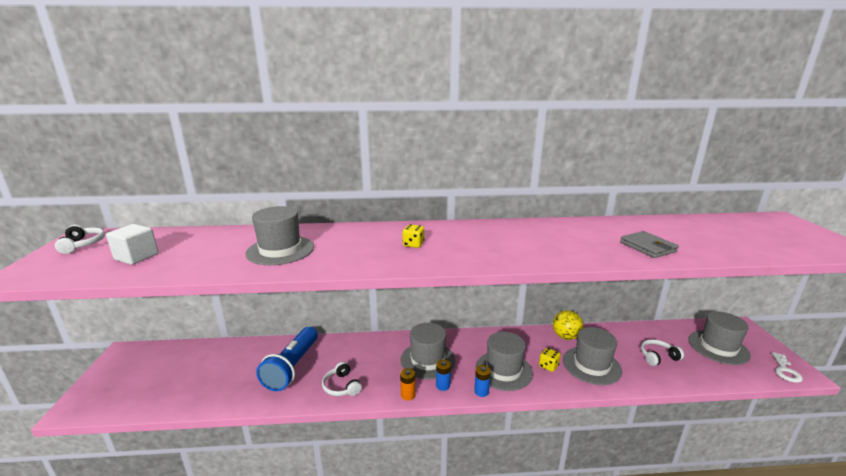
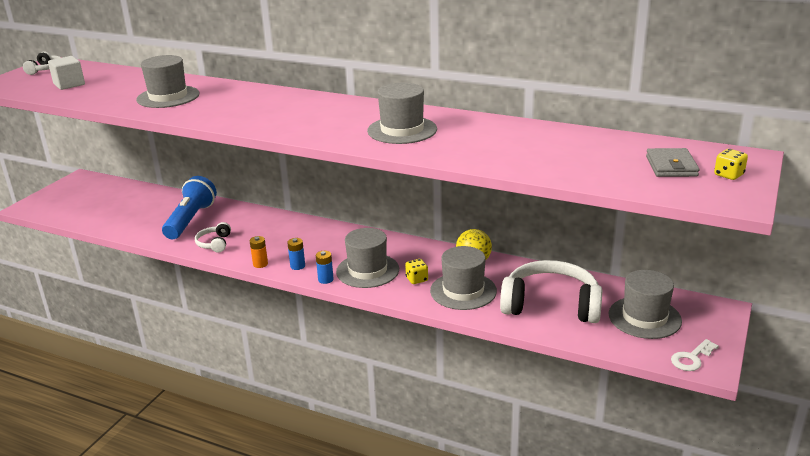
camera: 30 degrees right, 5 degrees up
blue flashlight [256,327,318,391] -> blue flashlight turned 150 degrees clockwise [162,176,217,239]
grey hat [400,323,455,379] -> grey hat moved to [367,83,437,144]
yellow dice [402,224,425,248] -> yellow dice moved to [714,149,748,180]
grey wallet [620,231,679,258] -> grey wallet moved to [646,148,700,177]
white headphones [641,339,684,366] -> white headphones [500,260,602,323], size x2.15

